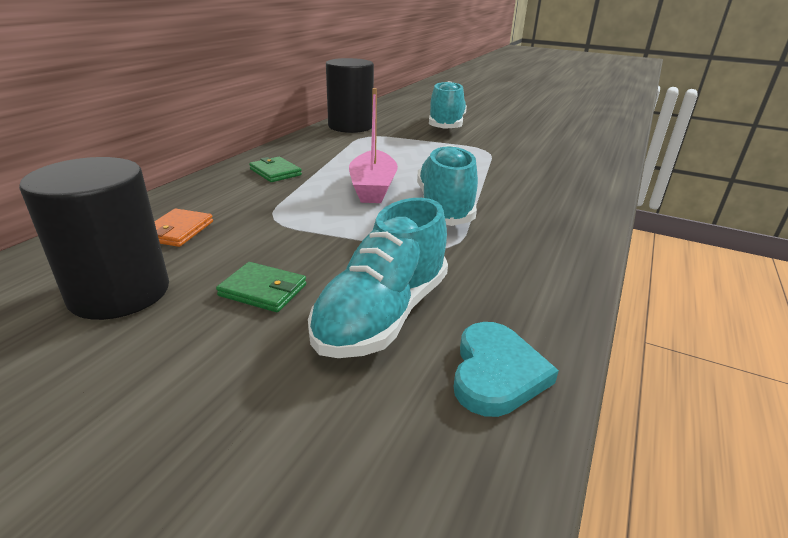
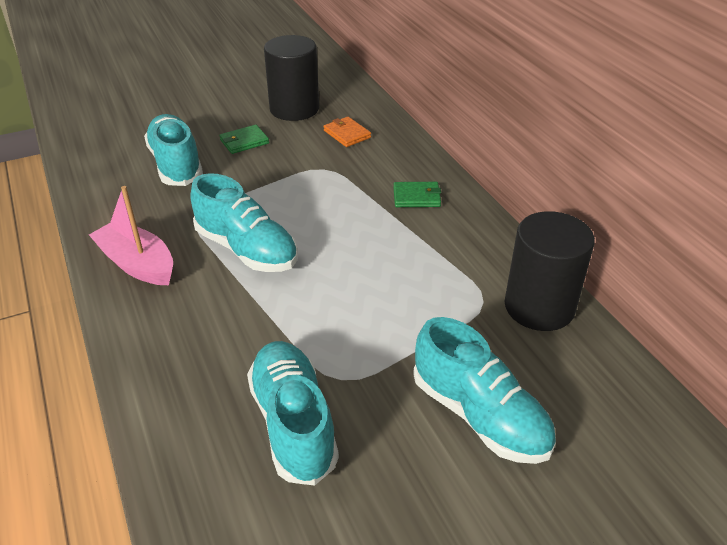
camera: 130 degrees right, 10 degrees up
pink boat [349,88,398,203] -> pink boat moved to [89,186,173,285]
turquoise heart [454,322,559,417] -> none
none -> turquoise shoe [247,341,339,485]

